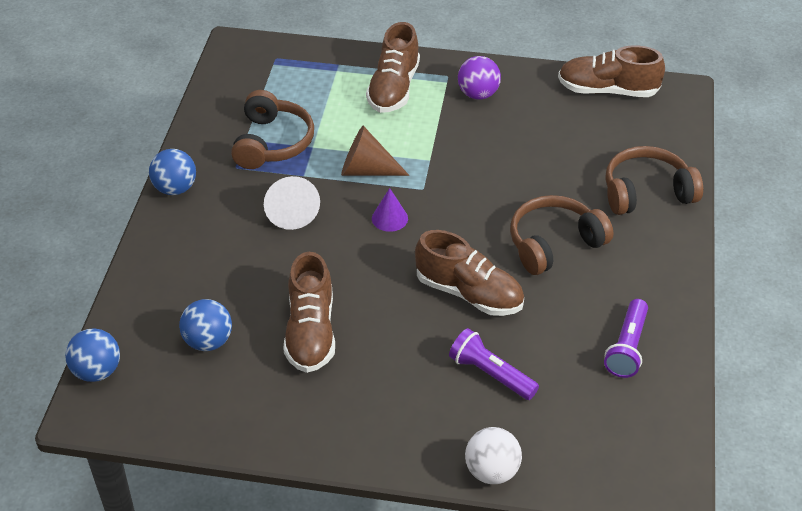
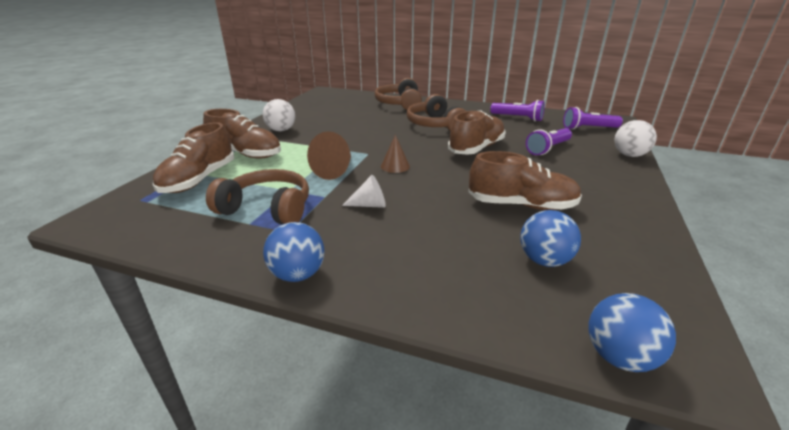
camera: 80 degrees left, 15 degrees down
white cone [264,176,320,230] -> white cone [342,175,386,208], size x0.65
purple cone [372,188,408,232] -> brown cone [381,135,410,173]
purple ball [458,56,501,100] -> white ball [263,99,295,131]
brown shoe [558,45,665,97] -> brown shoe moved to [153,122,234,193]
none -> purple flashlight [563,107,623,130]

